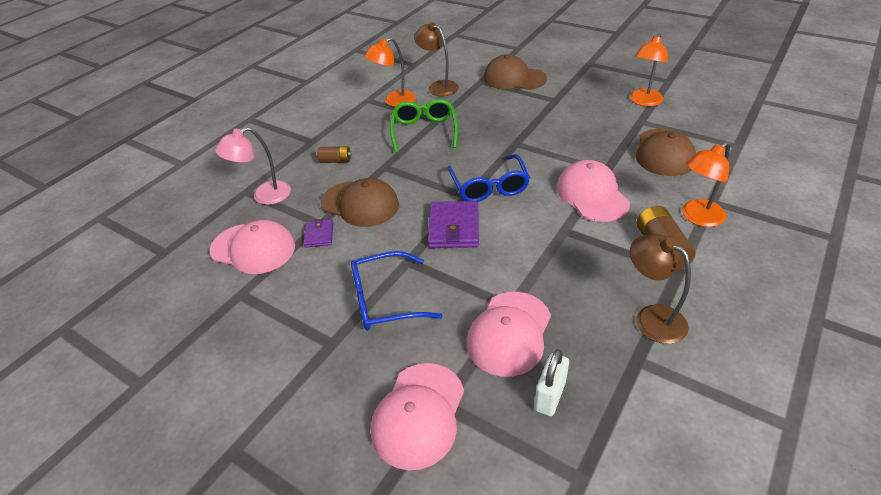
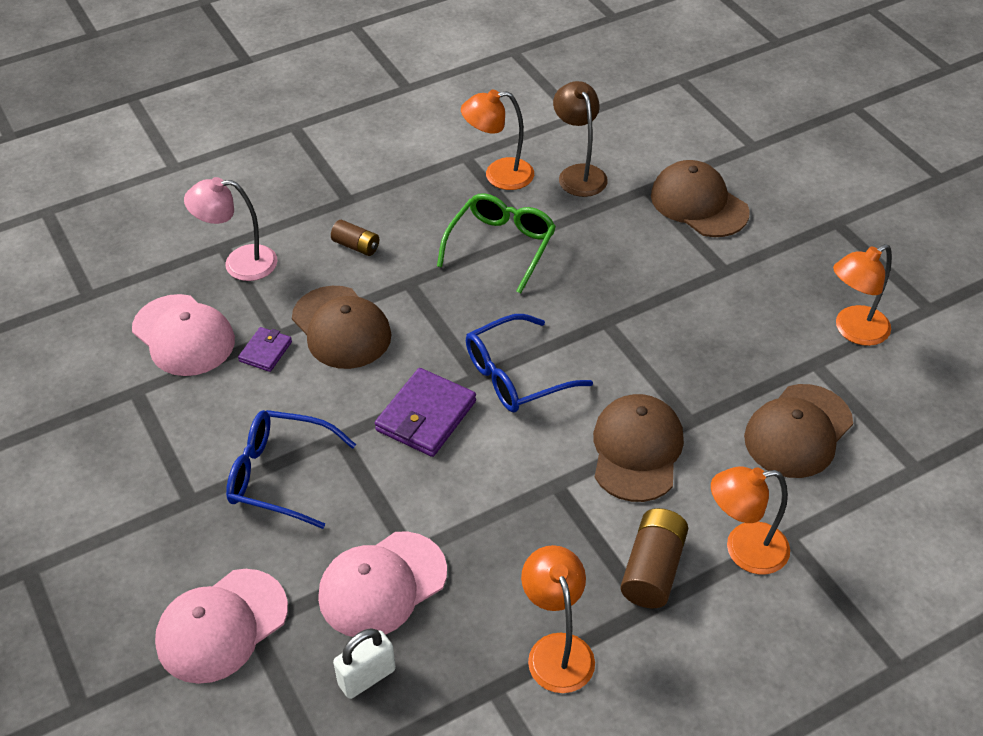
camera: 25 degrees right, 5 degrees up
blue glasses [448,154,530,202] -> blue glasses turned 45 degrees clockwise [466,314,593,412]
pink cap [556,160,630,222] -> brown cap [593,394,684,502]
brown lamp [630,234,691,344] -> orange lamp [521,545,595,693]

